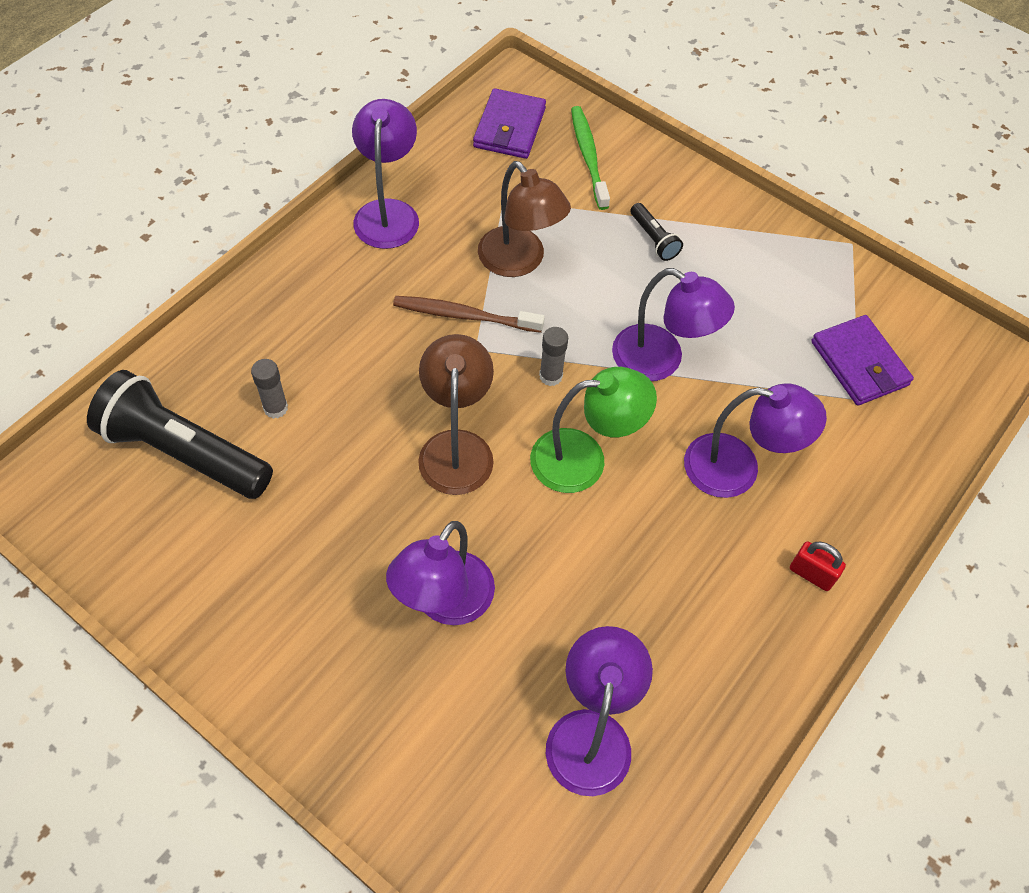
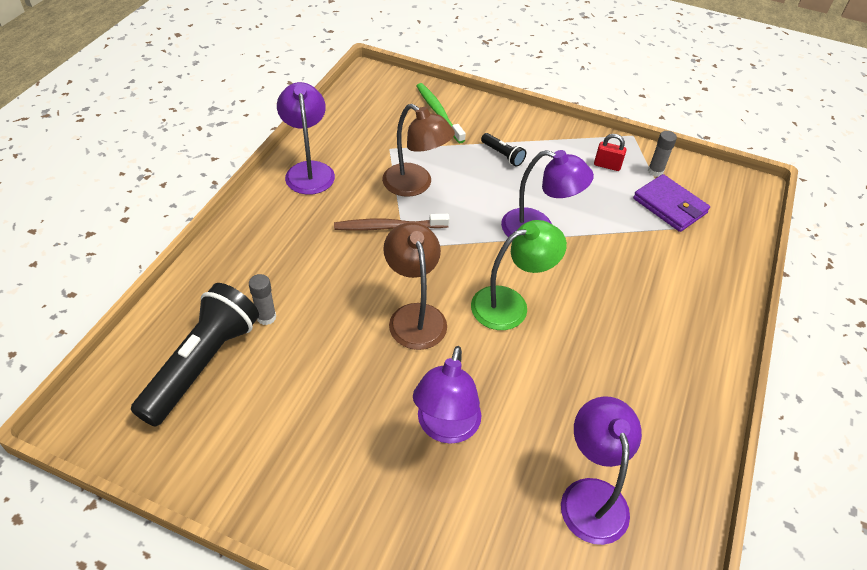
camera: 15 degrees left, 10 degrees down
black flashlight [87,370,273,499] -> black flashlight turned 105 degrees clockwise [131,283,259,427]
purple wallet [473,88,546,159] -> none
grey glue stick [539,327,568,386] -> grey glue stick moved to [648,131,677,177]
purple lamp [684,383,827,498] -> none
red padlock [790,541,846,591] -> red padlock moved to [594,134,626,171]

